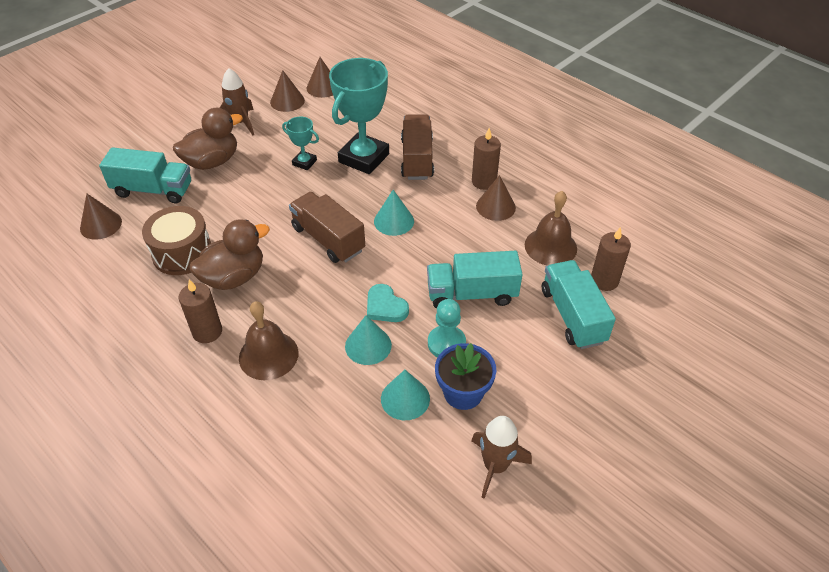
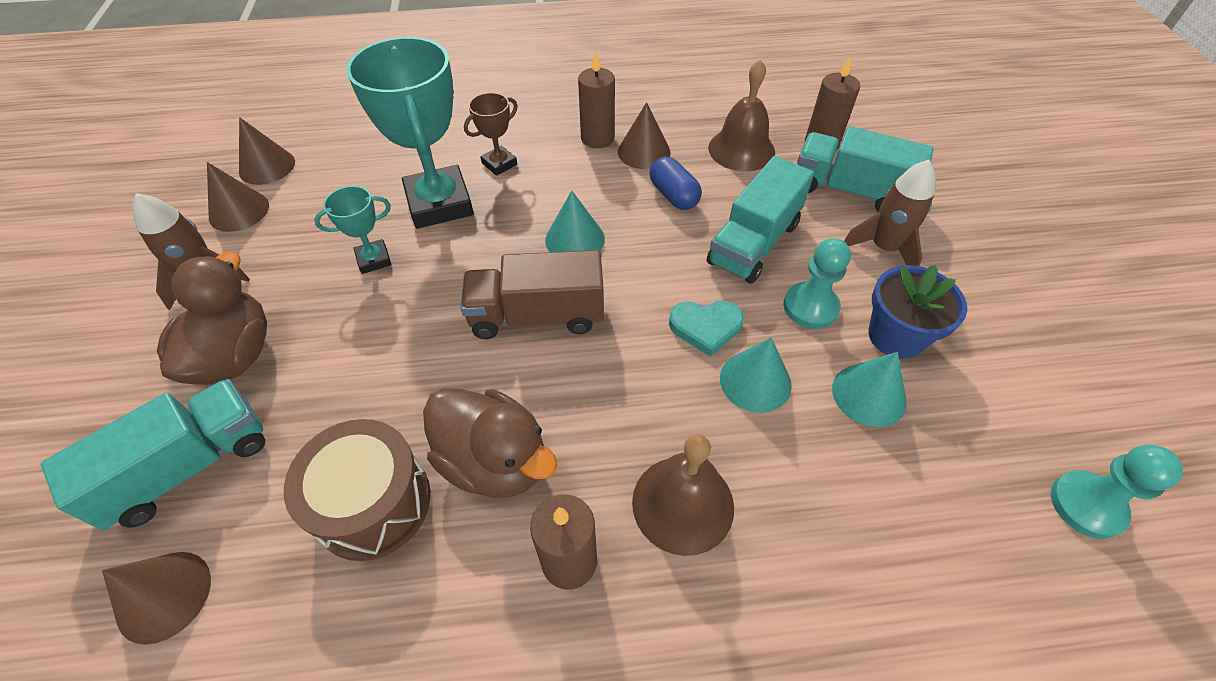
camera: 50 degrees left, 5 degrees up
brown duck [189,219,270,290] -> brown duck turned 120 degrees clockwise [423,388,558,498]
brown truck [401,115,434,180] -> brown trophy [464,92,518,176]
brown rocket [471,416,532,499] -> brown rocket moved to [844,160,936,266]
none -> blue capsule [650,156,702,210]
none -> turquoise pawn [1051,444,1183,539]

